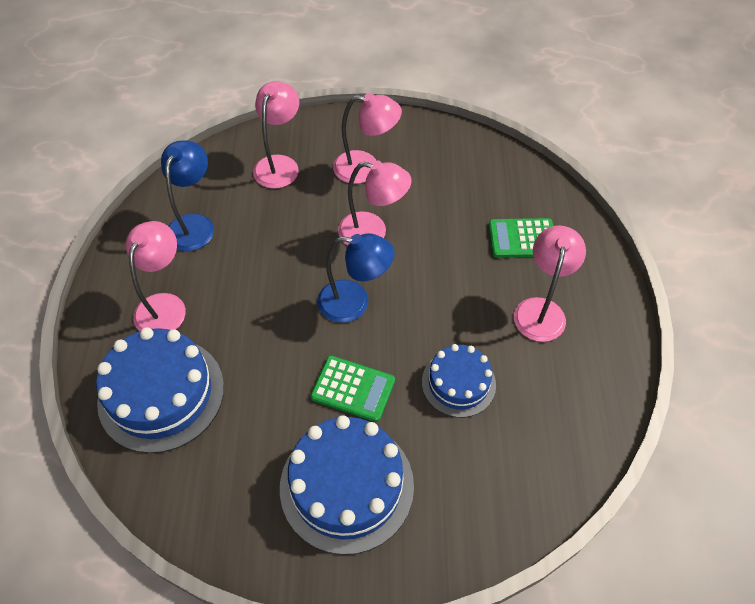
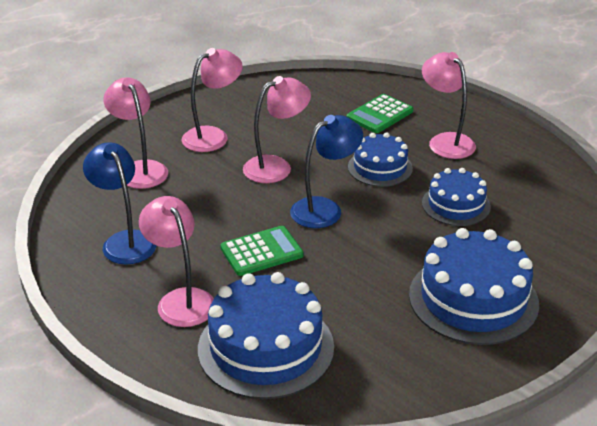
camera: 45 degrees left, 20 degrees down
green calculator [311,356,395,422] -> green calculator moved to [220,226,303,276]
none -> blue cake [348,132,413,187]

